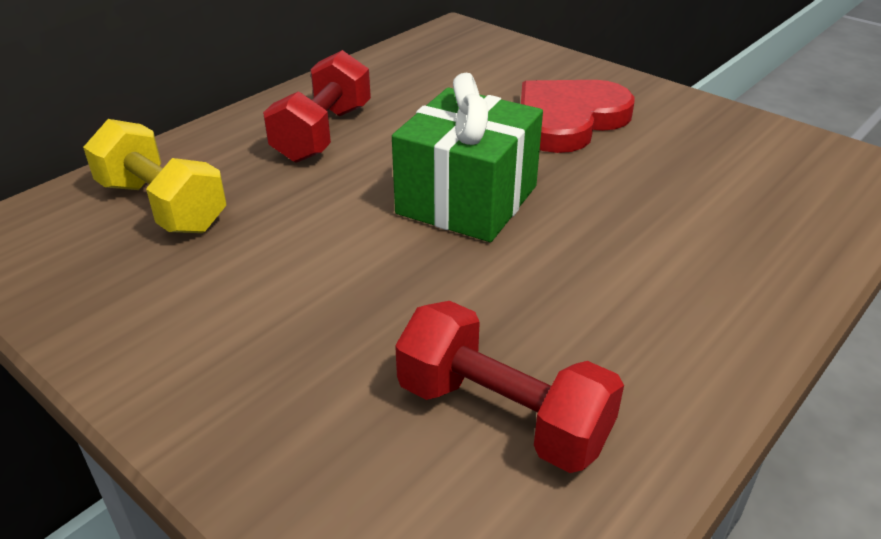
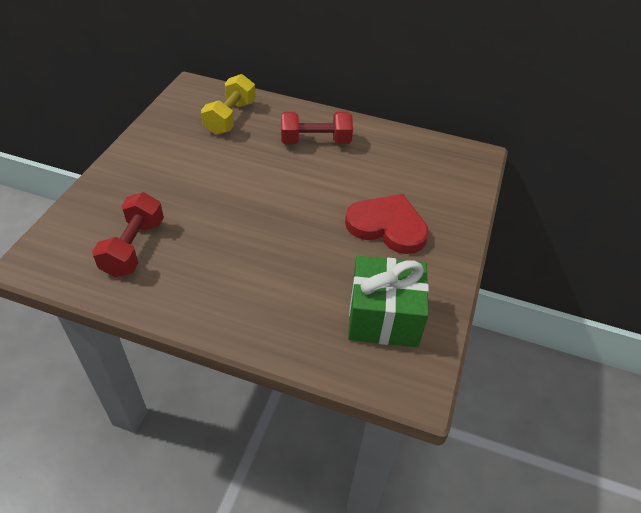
camera: 65 degrees right, 10 degrees up
green gift [392,73,543,242] -> green gift moved to [348,256,429,347]

